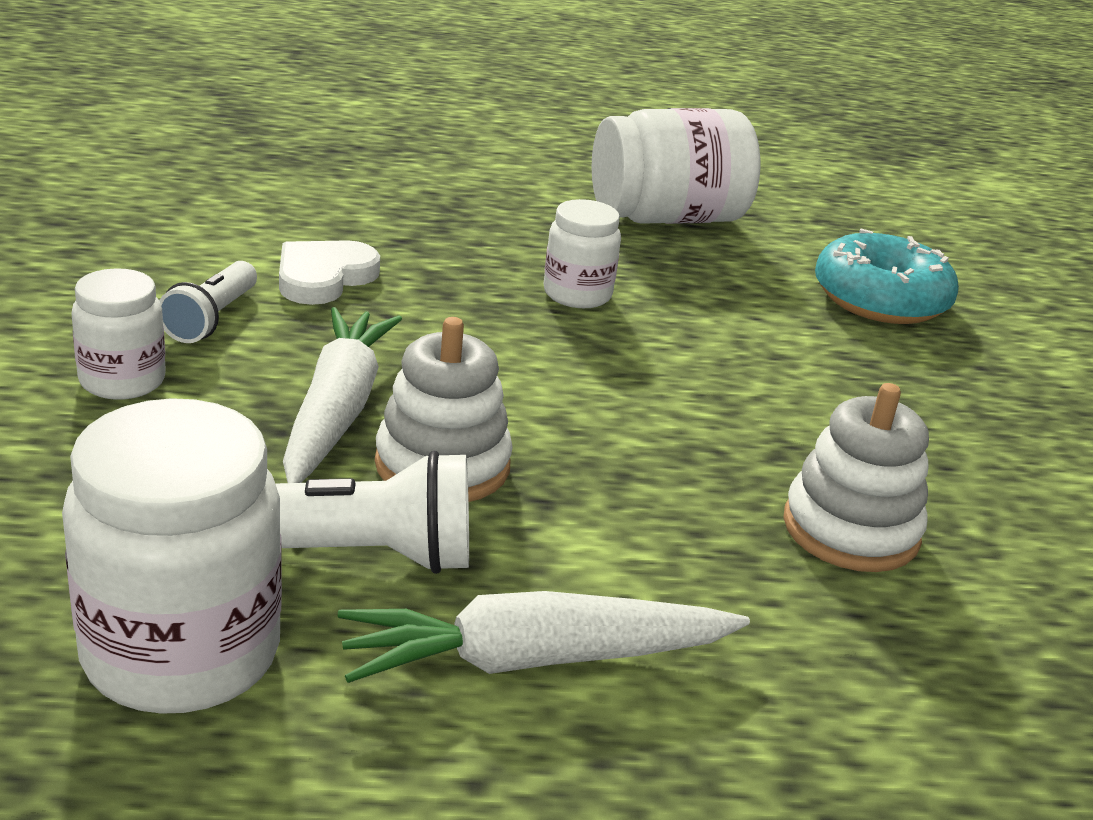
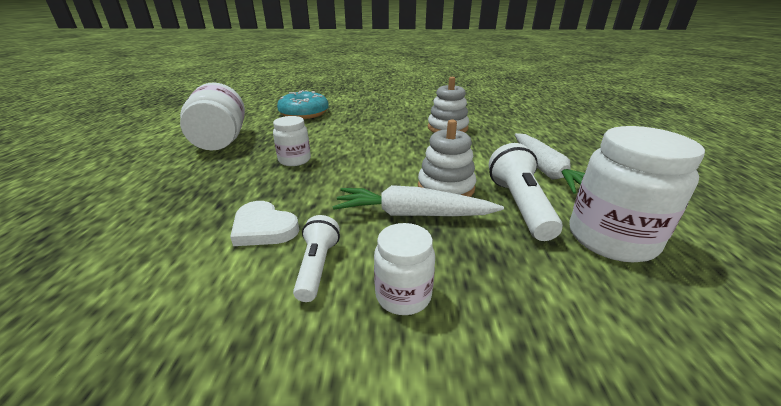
camera: 85 degrees left, 0 degrees up
white flashlight [159,261,257,343] -> white flashlight turned 105 degrees counterclockwise [293,215,340,302]

